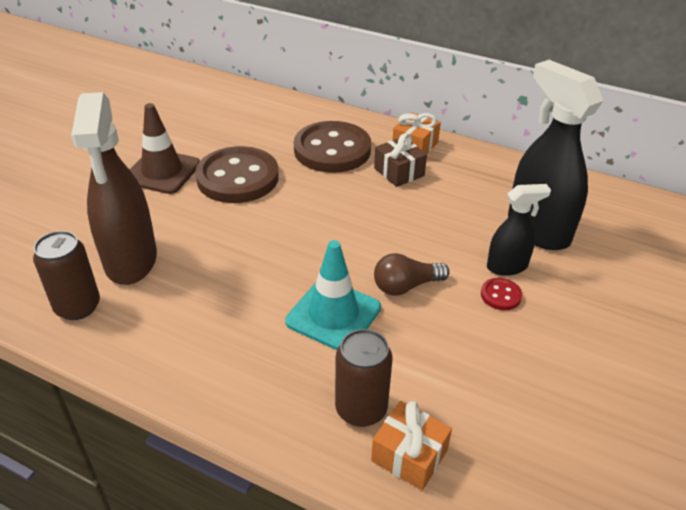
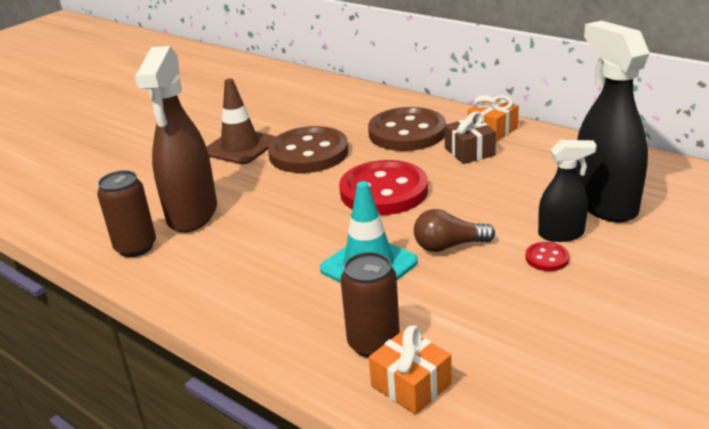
camera: 15 degrees right, 10 degrees down
none -> red button [339,160,428,215]

